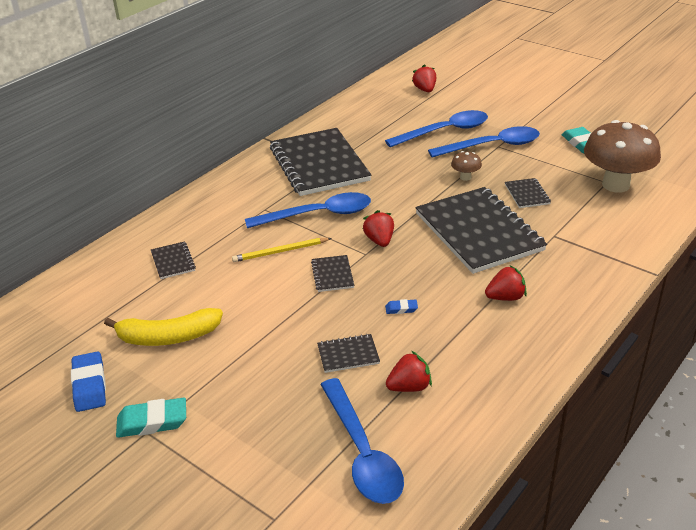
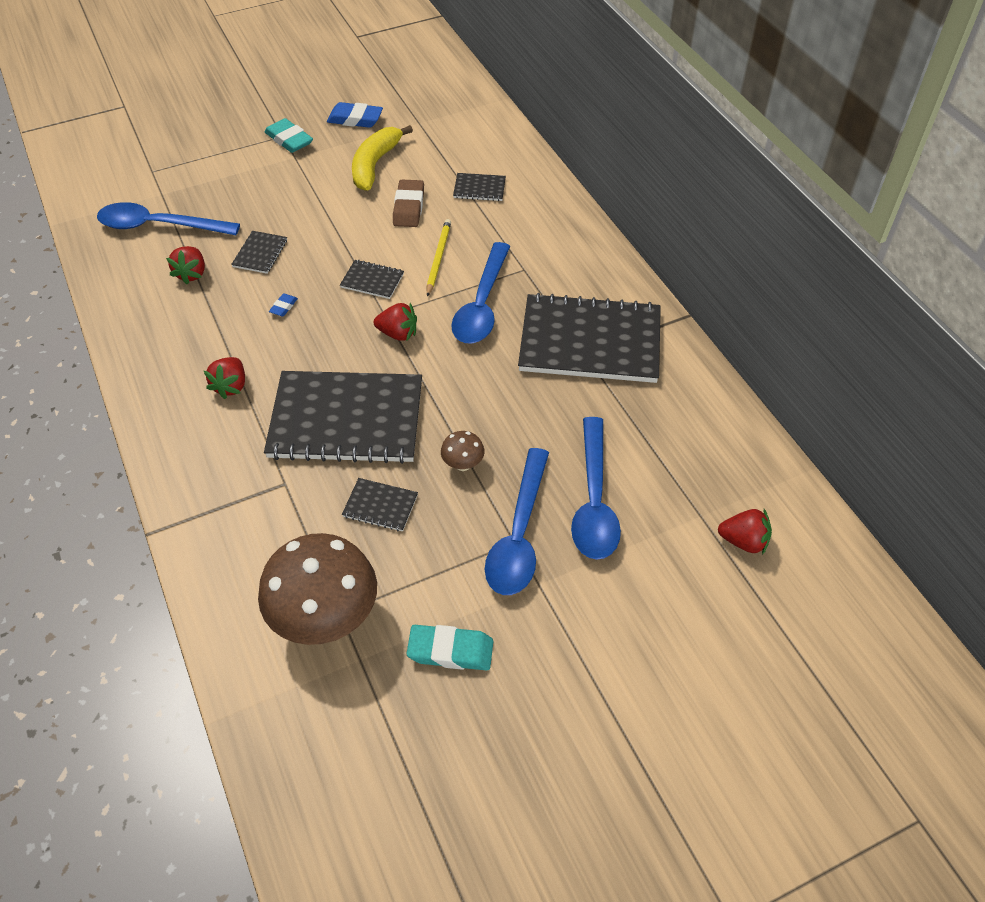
camera: 115 degrees right, 15 degrees up
turquoise eraser [116,398,186,438] -> turquoise eraser turned 60 degrees counterclockwise [264,118,313,153]
none -> brown eraser [393,180,424,227]

